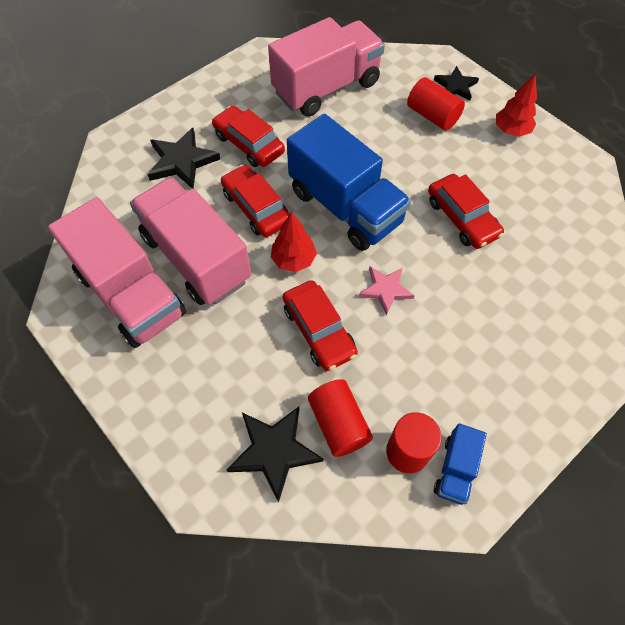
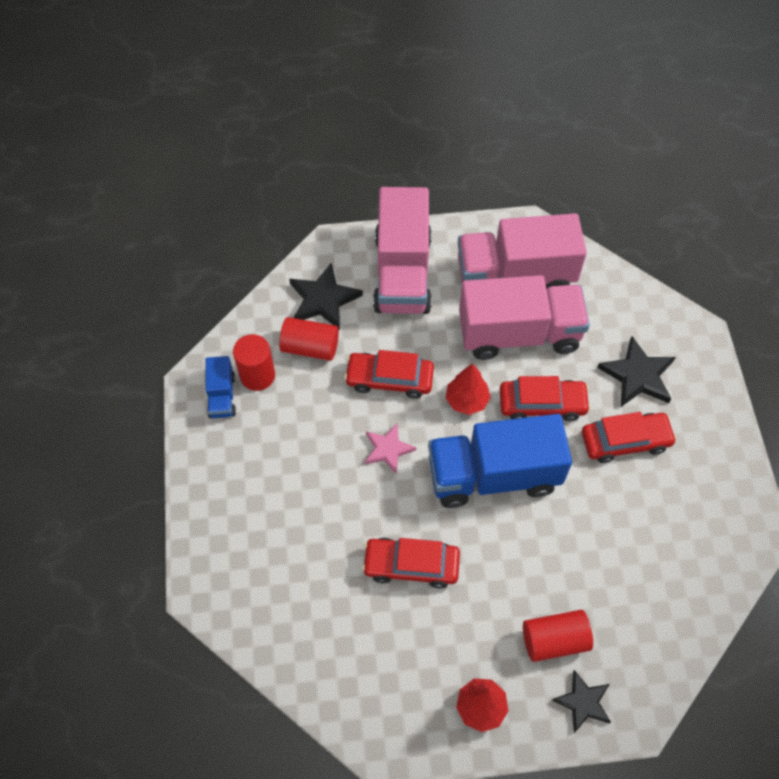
camera: 125 degrees right, 0 degrees up
pink truck [268,17,385,117] -> pink truck moved to [373,187,432,314]
blue truck [434,424,487,505] -> blue truck turned 150 degrees counterclockwise [205,356,236,418]

